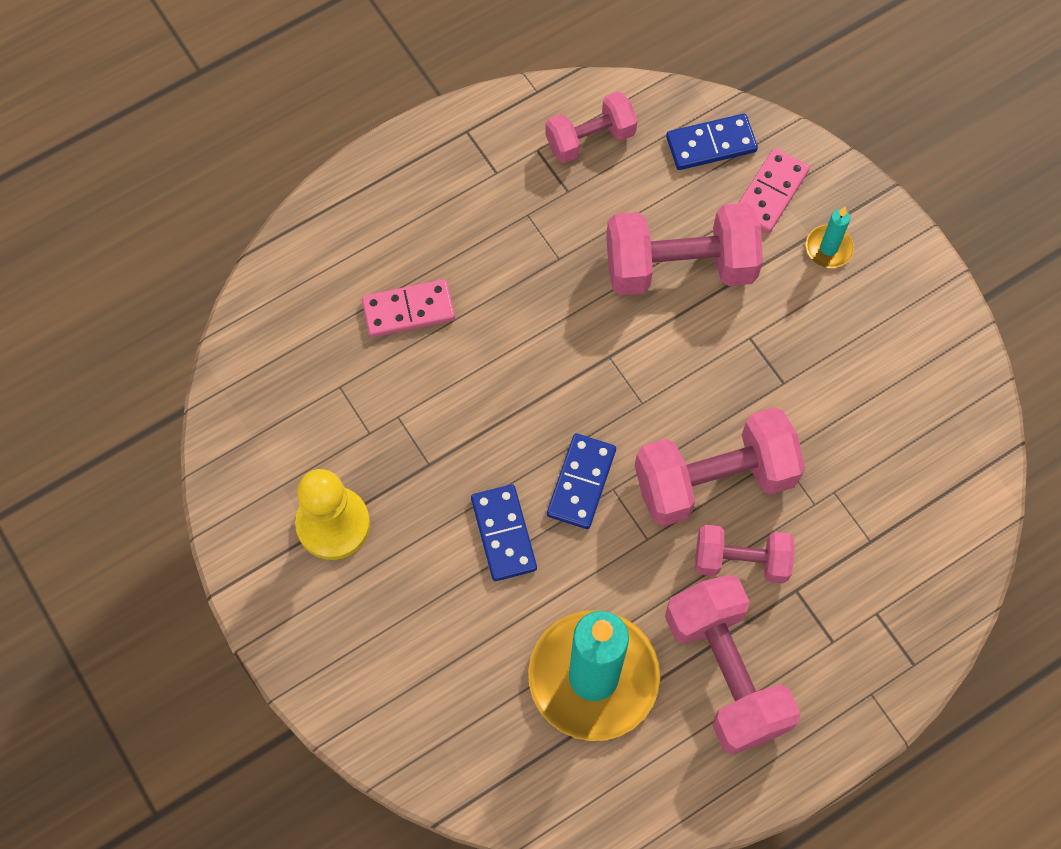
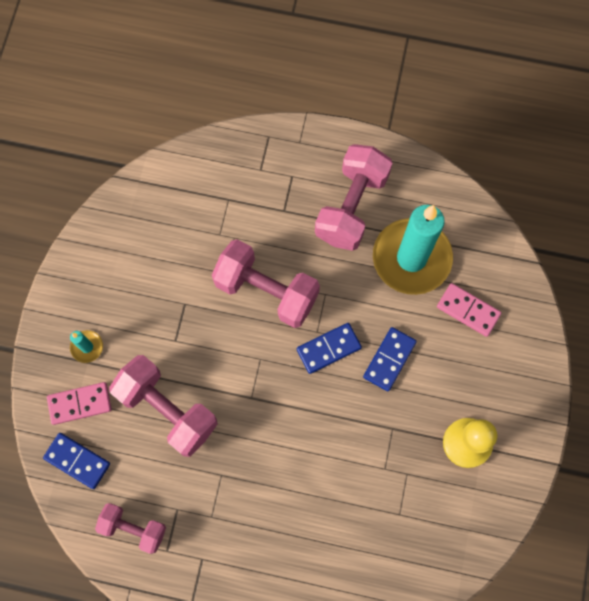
camera: 135 degrees left, 5 degrees up
pink domino [362,279,455,337] -> pink domino moved to [437,283,501,337]
pink dumbbell [695,525,795,583] -> none

